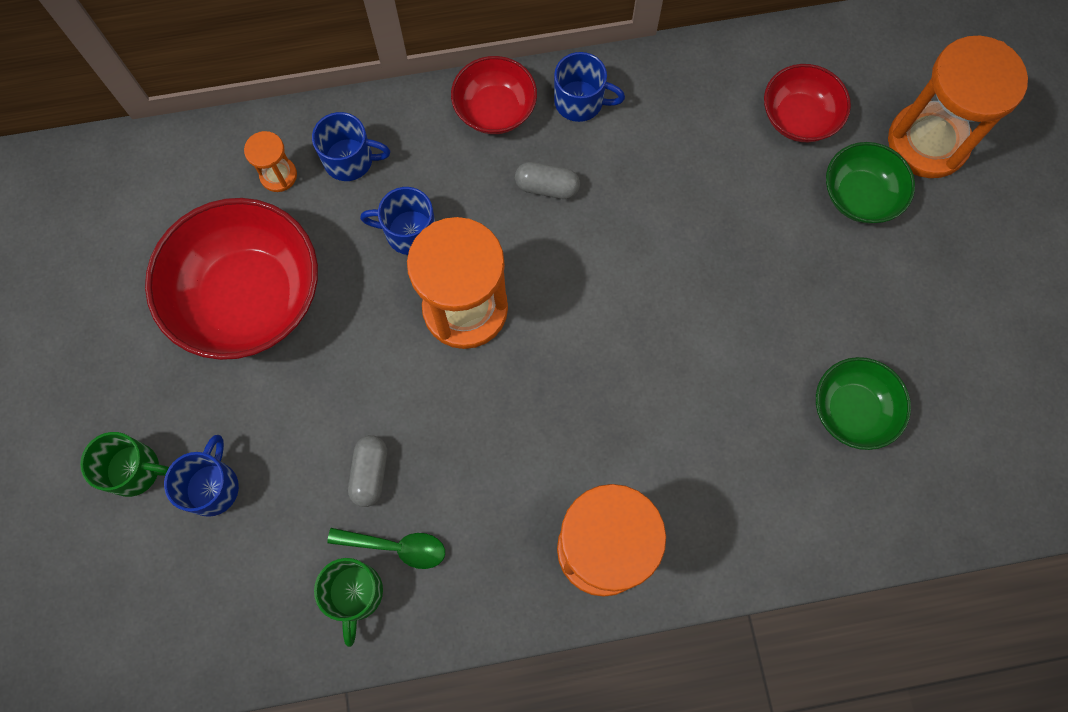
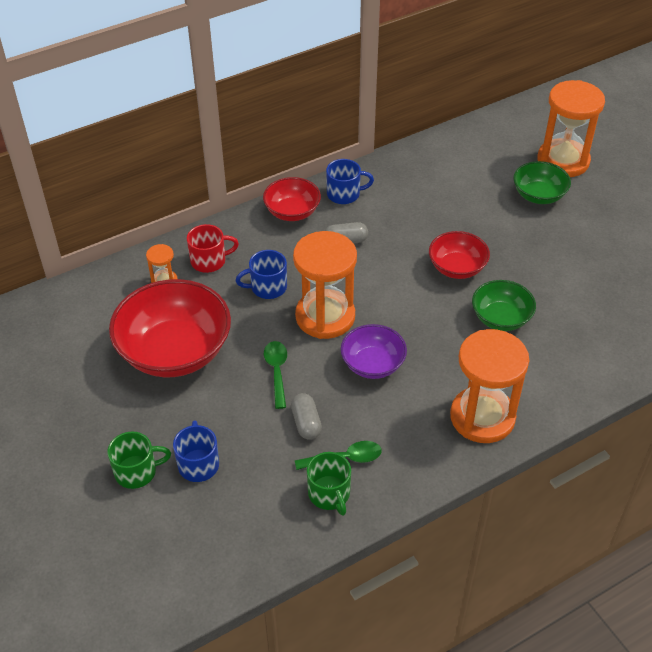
camera: 20 degrees left, 25 degrees down
blue mug [312,112,390,181] -> red mug [187,224,239,273]
red bowl [764,64,851,142] -> red bowl moved to [429,231,490,279]
green bowl [816,357,911,450] -> green bowl moved to [472,280,536,331]
none -> green spoon [264,341,287,409]
none -> purple bowl [341,324,407,379]

